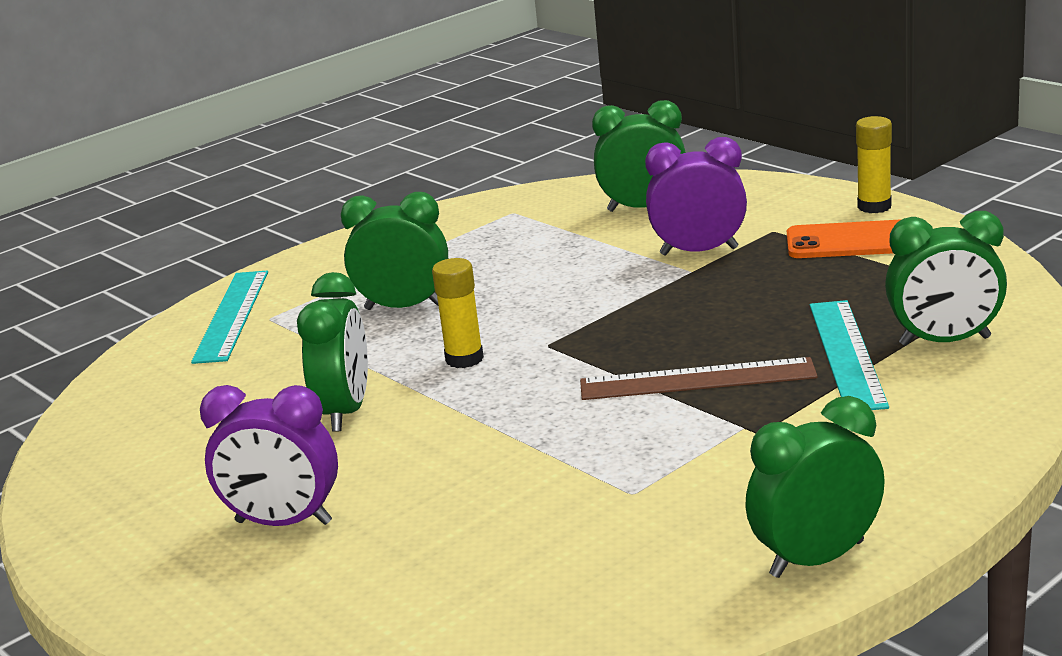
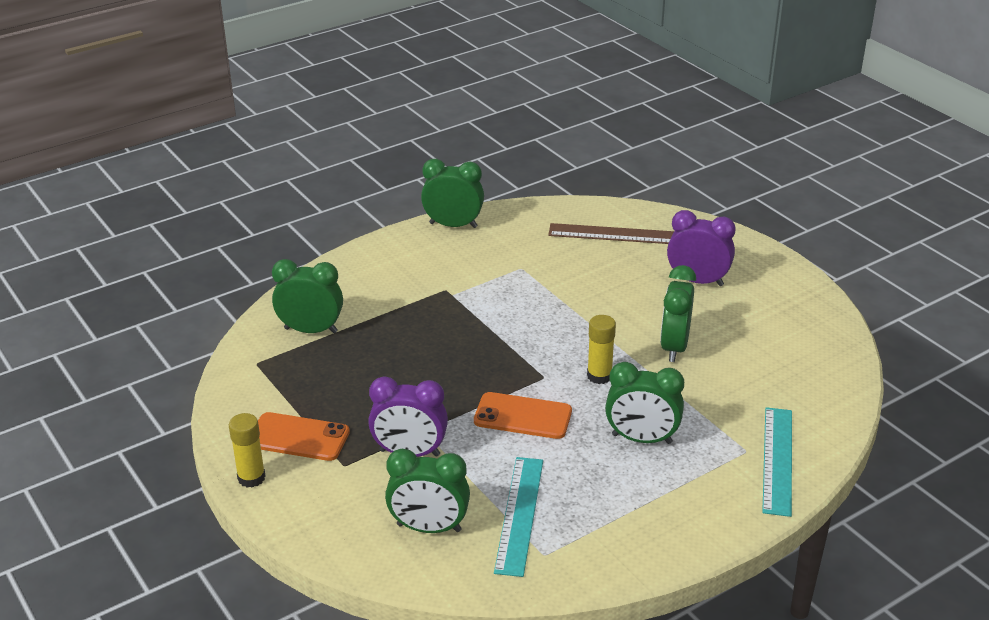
camera: 175 degrees left, 10 degrees up
brown ruler [580,357,818,400] -> brown ruler moved to [548,223,674,244]
green clock [745,396,885,578] -> green clock turned 150 degrees counterclockwise [421,159,484,228]
turquoise ruler [810,300,889,410] -> turquoise ruler moved to [494,457,543,577]
none -> orange phone [474,392,572,439]

